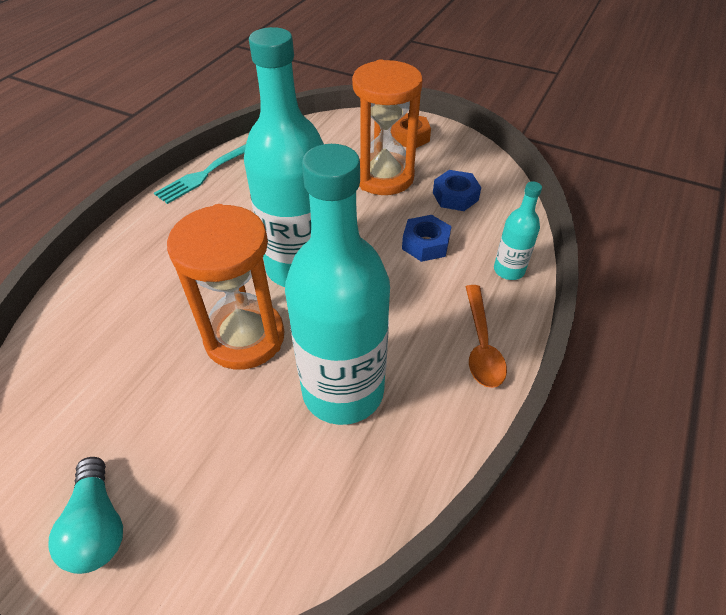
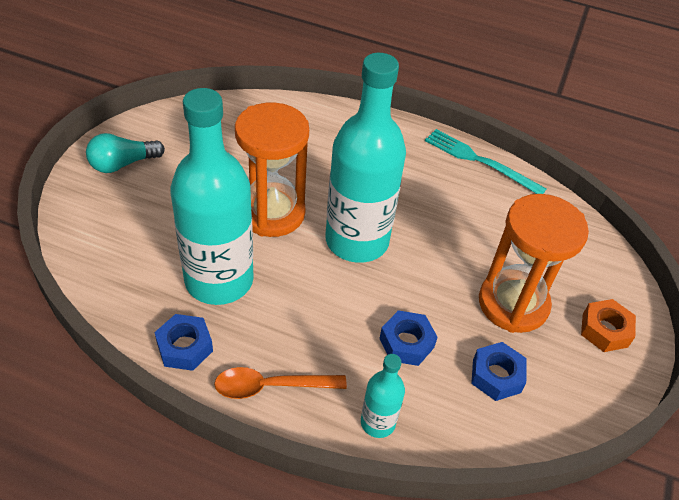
camera: 80 degrees right, 0 degrees up
none -> blue nut [154,314,213,371]

